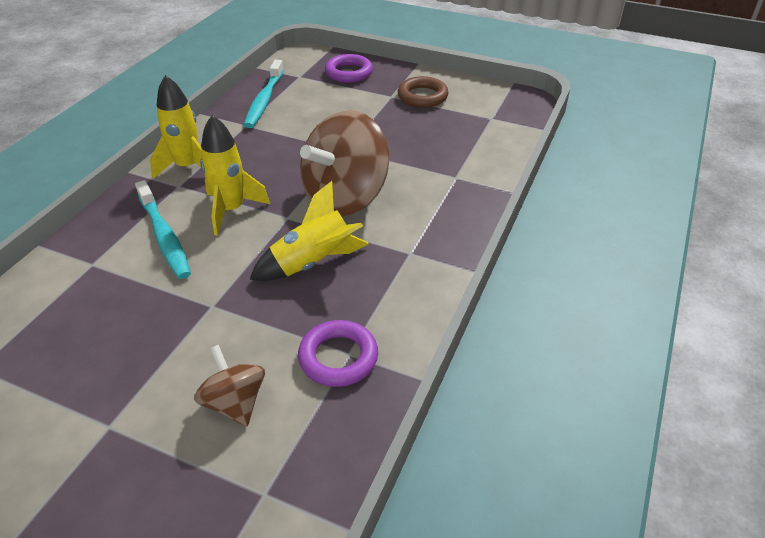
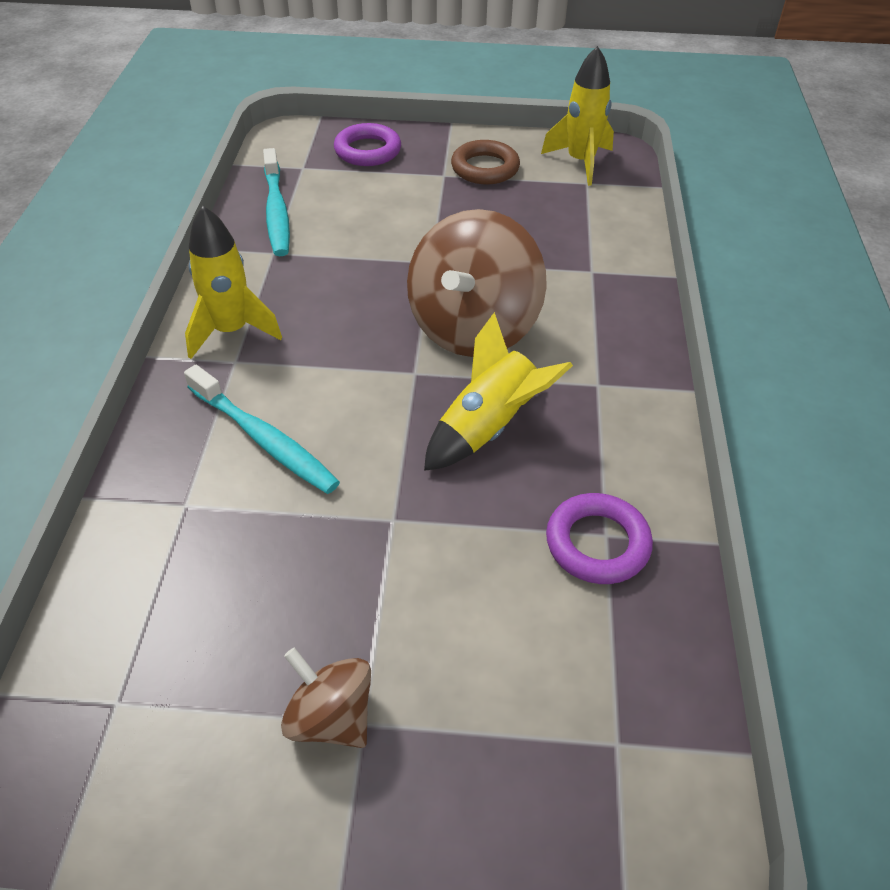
camera: 20 degrees left, 5 degrees up
brown spinning top [194,345,265,427] -> brown spinning top moved to [281,647,371,748]
yellow rocket [200,115,270,236] -> yellow rocket moved to [541,46,614,186]

